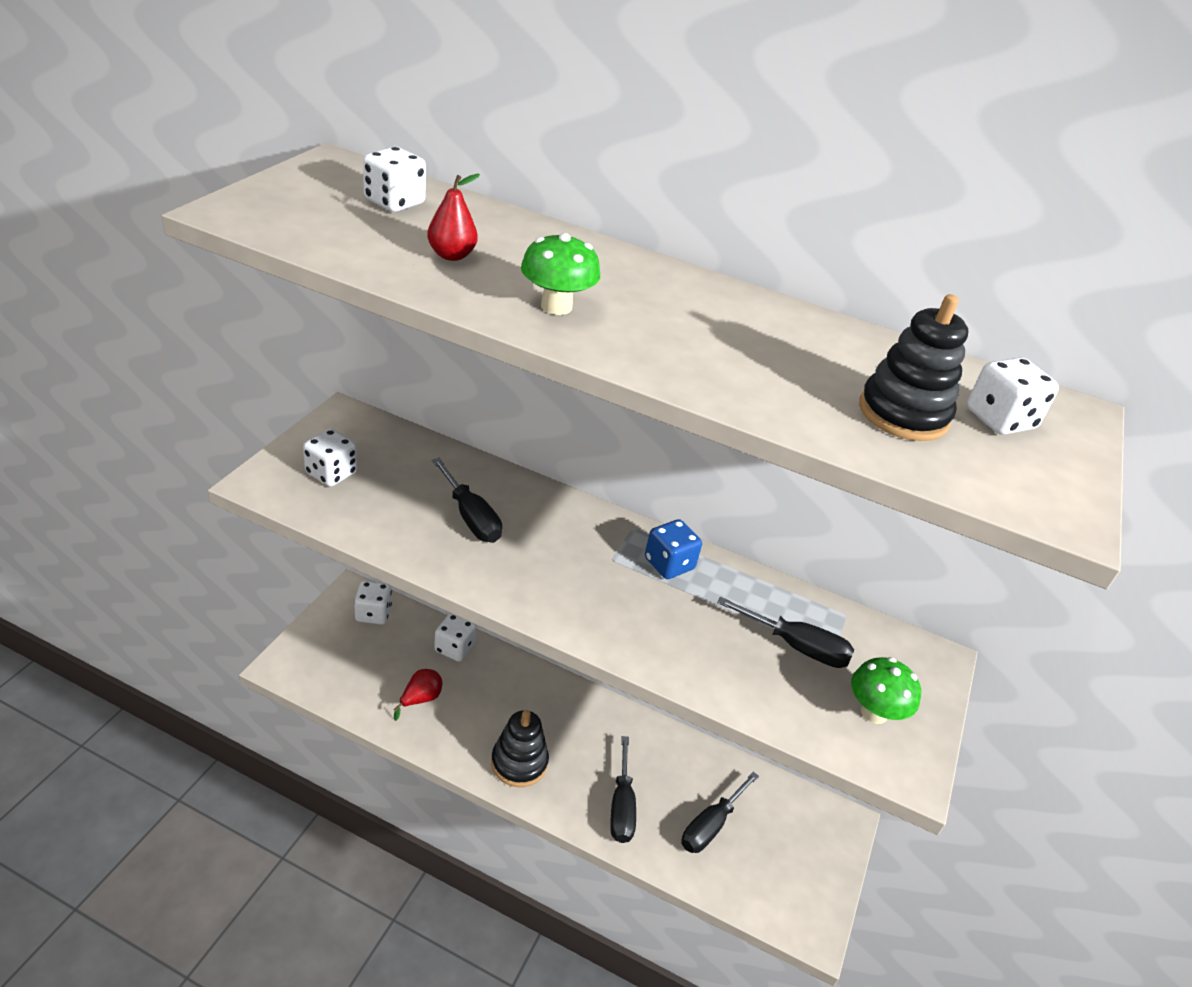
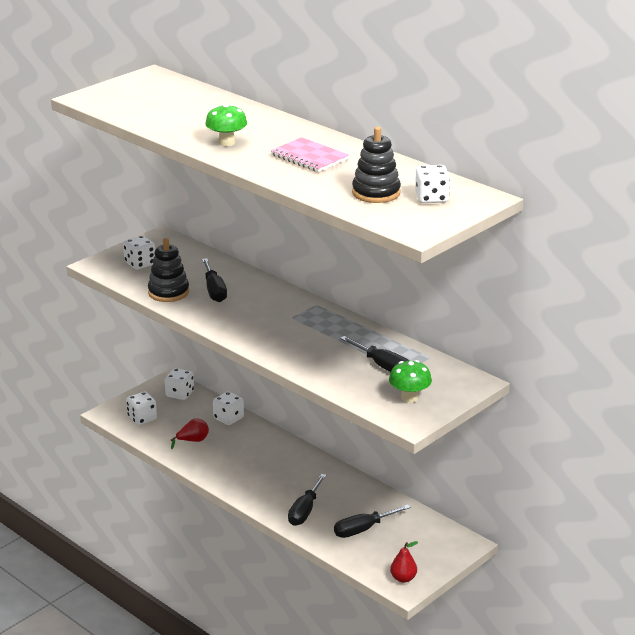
camera: 25 degrees right, 10 degrees down
white dice [363,147,426,212] -> white dice moved to [126,392,157,425]
red pear [427,174,480,261] -> red pear moved to [390,541,418,583]
black stacking toy [491,710,549,787] -> black stacking toy moved to [148,238,189,302]
blue dice [645,519,702,579] -> none
none -> pink notebook [271,137,349,172]

